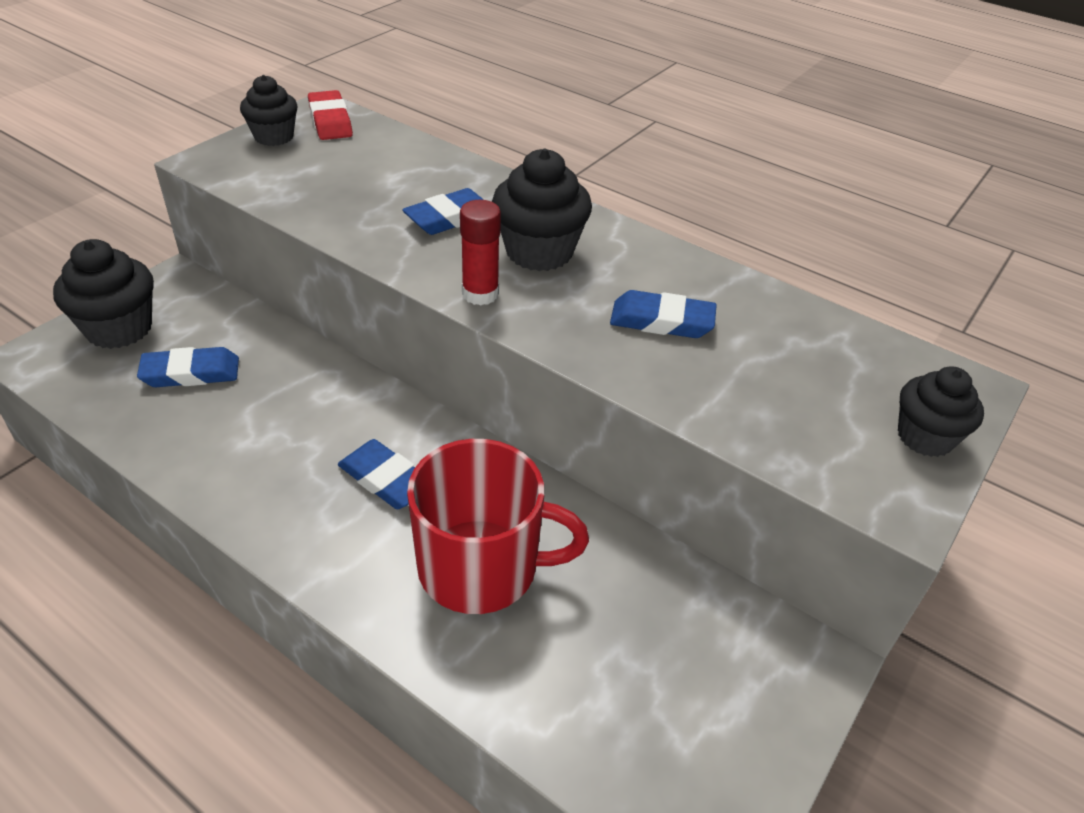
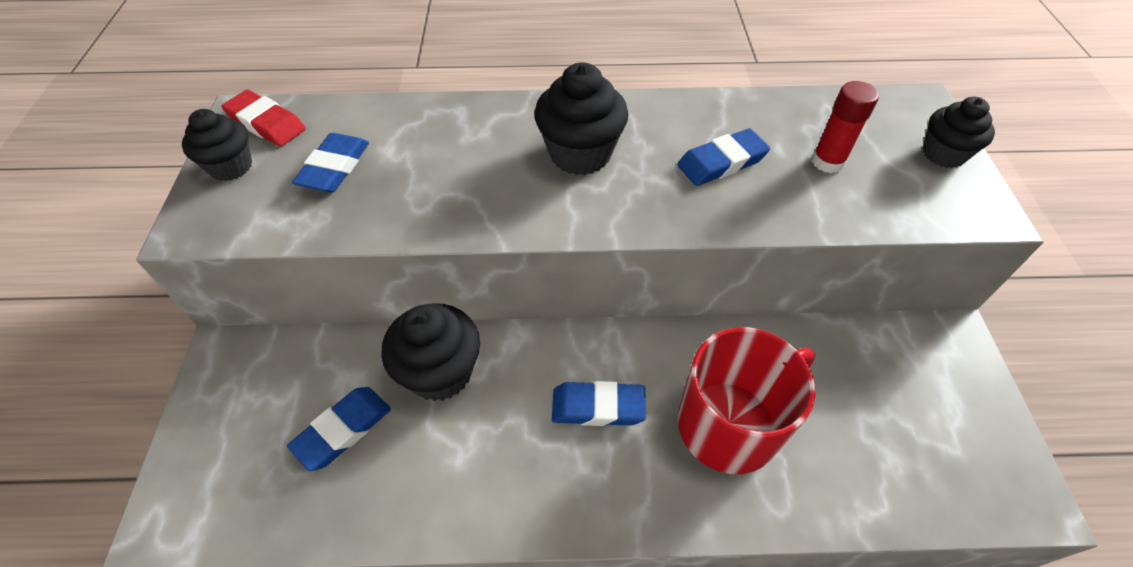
camera: 35 degrees left, 10 degrees up
black cupcake [53,239,154,349] -> black cupcake moved to [381,303,480,401]
blue eraser [402,188,484,235] -> blue eraser moved to [292,133,369,192]
red glue stick [460,200,501,305] -> red glue stick moved to [812,81,879,173]

